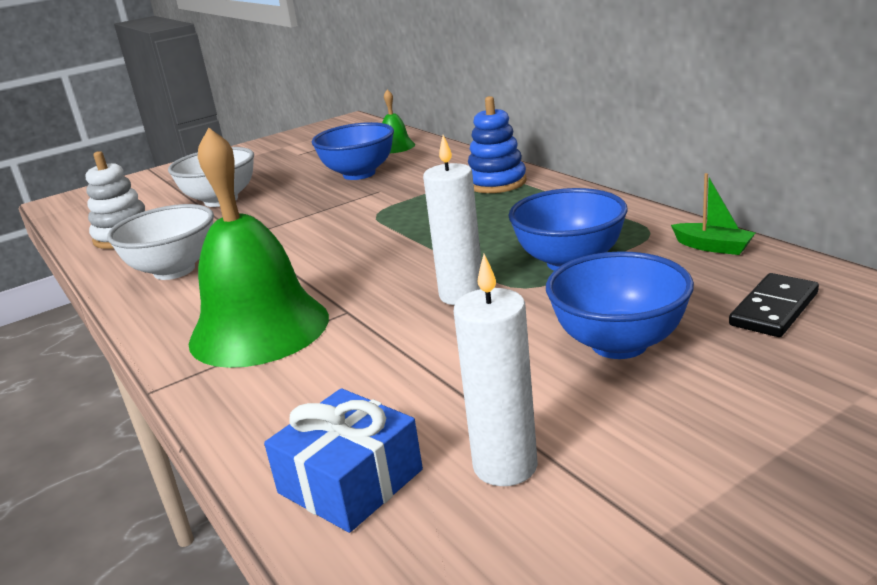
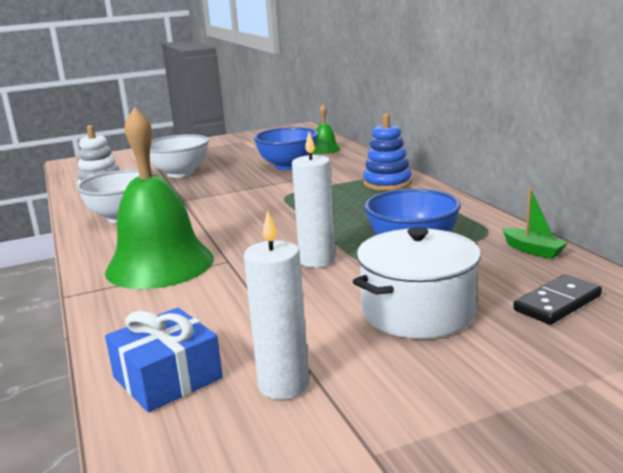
camera: 10 degrees right, 5 degrees down
blue bowl [546,251,694,359] -> white pot [353,227,481,339]

